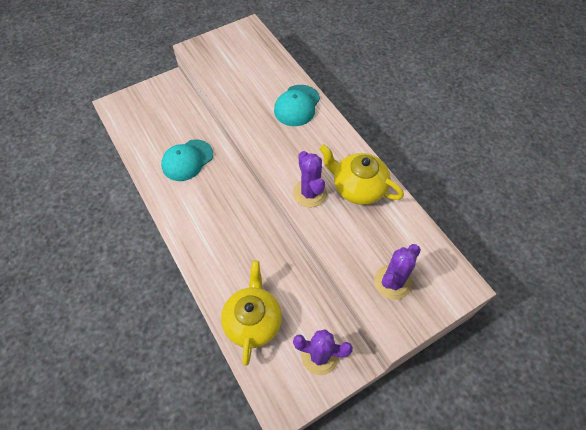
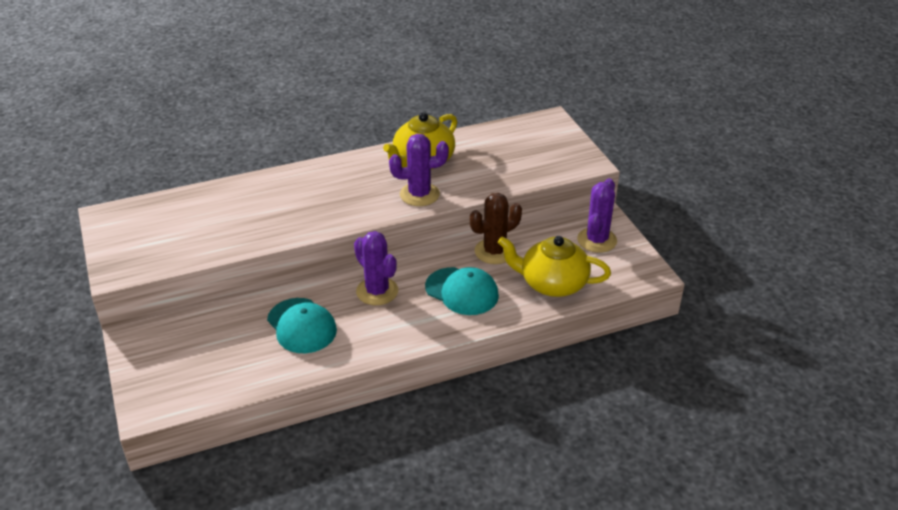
camera: 80 degrees left, 20 degrees down
turquoise cap [274,85,320,126] -> turquoise cap moved to [425,267,499,315]
purple cactus [374,244,421,300] -> purple cactus moved to [354,231,398,305]
none -> brown cactus [470,193,522,264]

